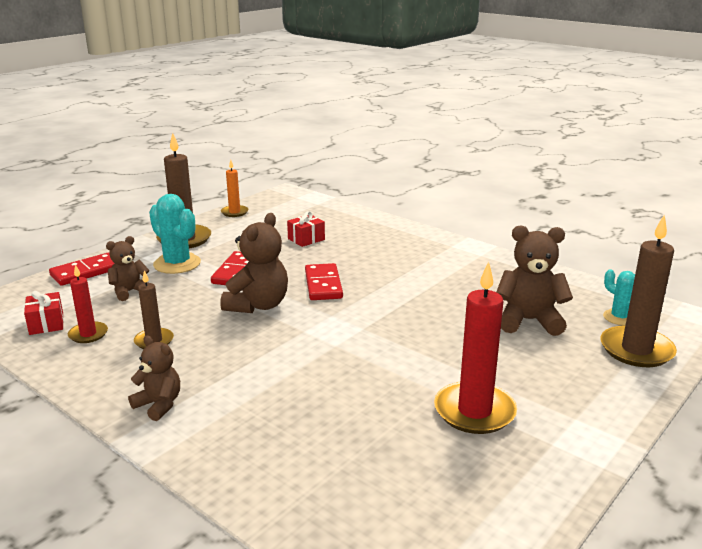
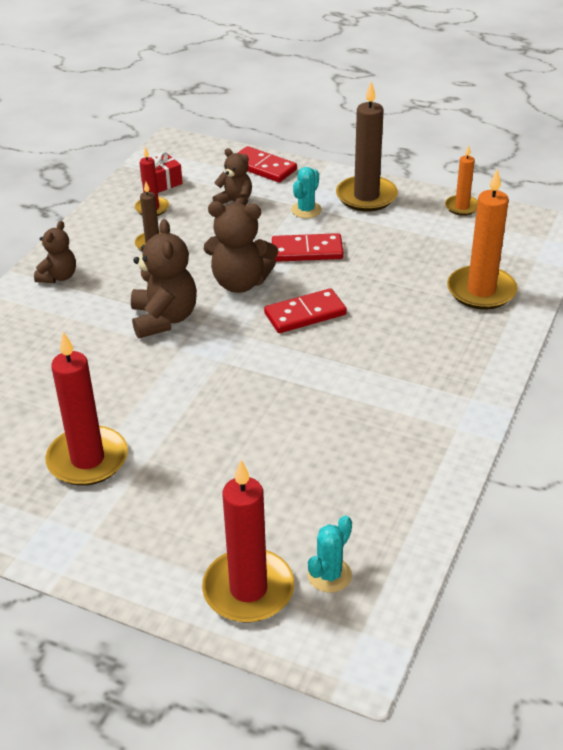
camera: 75 degrees right, 15 degrees up
turquoise cactus [149,194,201,274] -> turquoise cactus [291,167,322,218], size x0.61
red gift [287,211,325,247] -> none
brown teddy bear [496,226,573,336] -> brown teddy bear moved to [131,219,197,338]
brown candle [600,215,677,367] -> red candle [202,460,294,622]
none -> orange candle [447,168,517,310]

